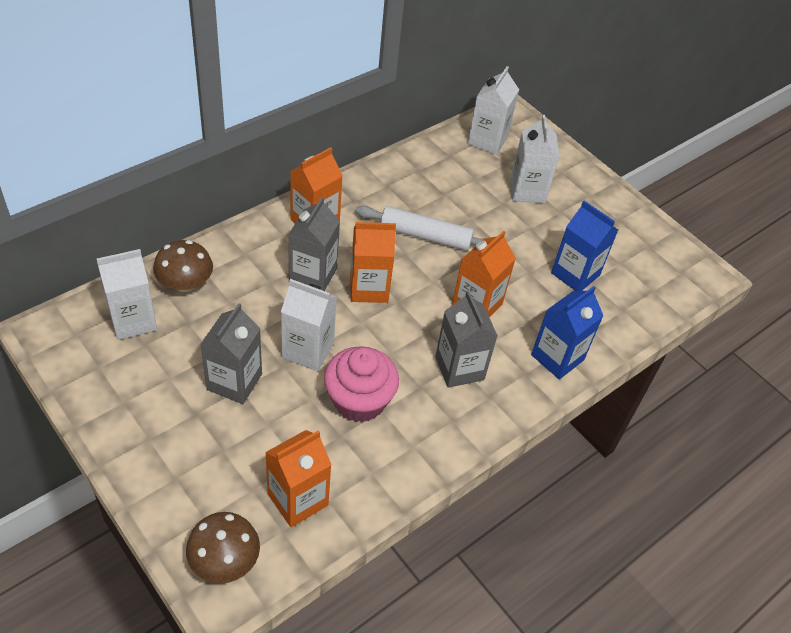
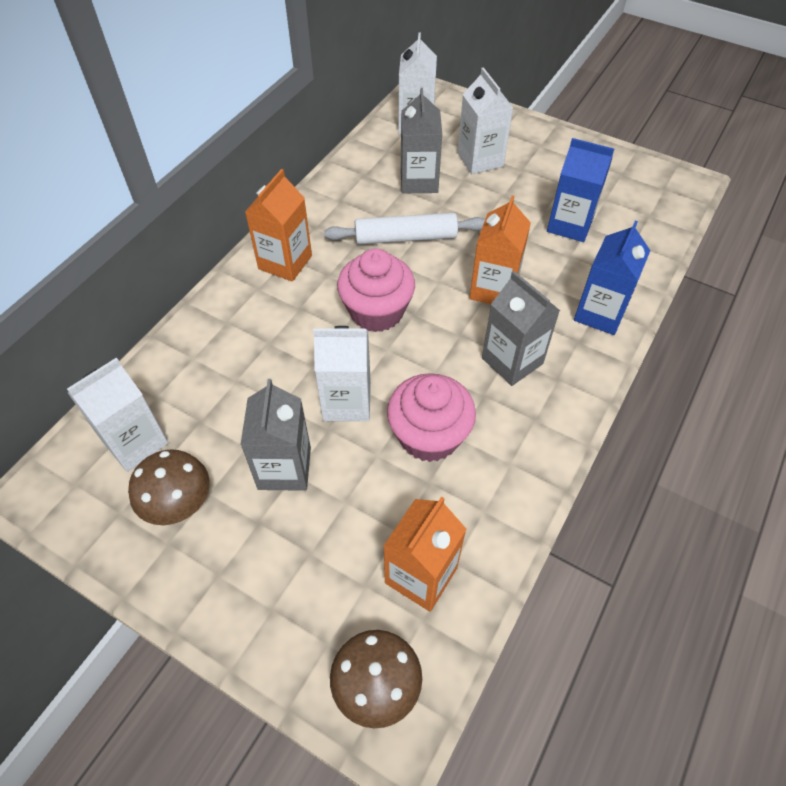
camera: 15 degrees left, 5 degrees up
brown mushroom [153,240,213,292] -> brown mushroom moved to [128,449,210,525]
grey carton [288,197,340,291] -> grey carton moved to [401,88,442,193]
orange carton [350,222,396,303] -> pink cupcake [337,249,415,332]

